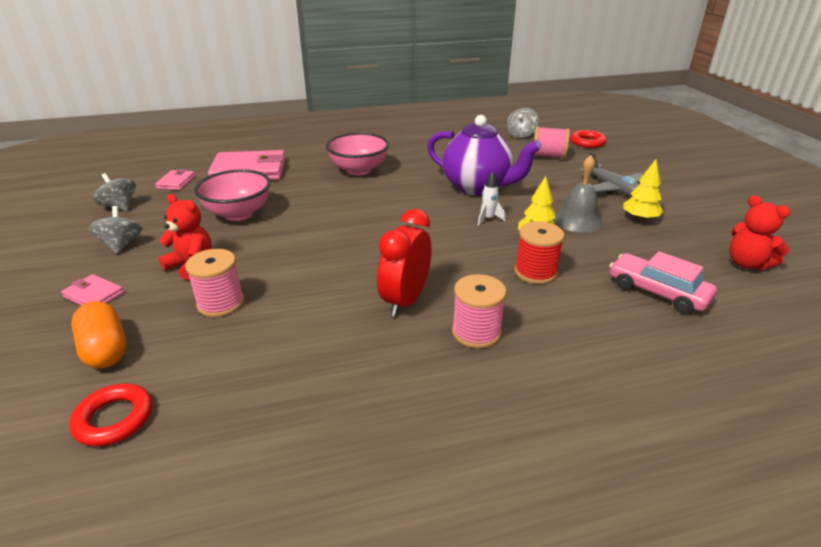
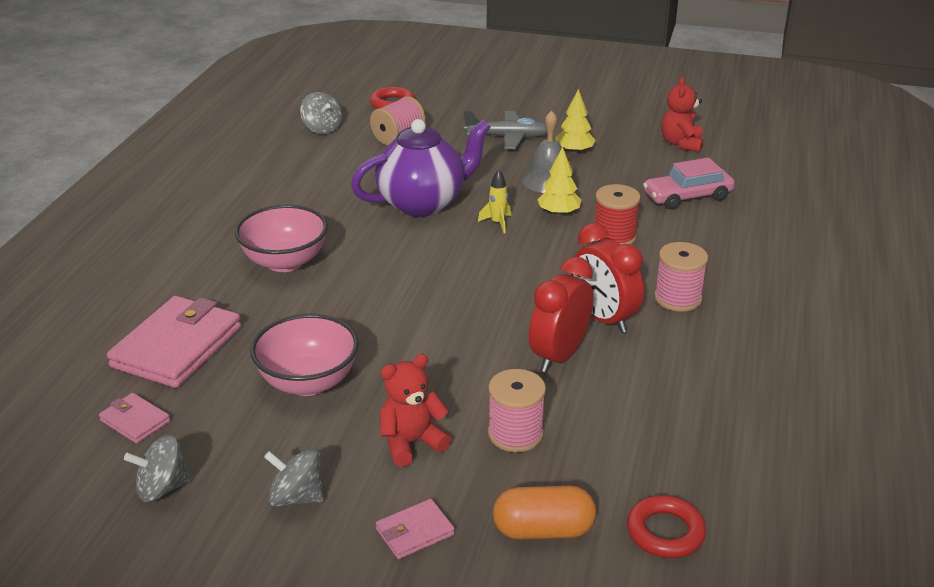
camera: 60 degrees left, 0 degrees up
white rocket [478,171,506,226] -> yellow rocket [478,170,511,234]
red teddy bear [729,195,791,270] -> red teddy bear turned 105 degrees clockwise [661,77,703,152]
none -> red clock [529,257,593,372]

